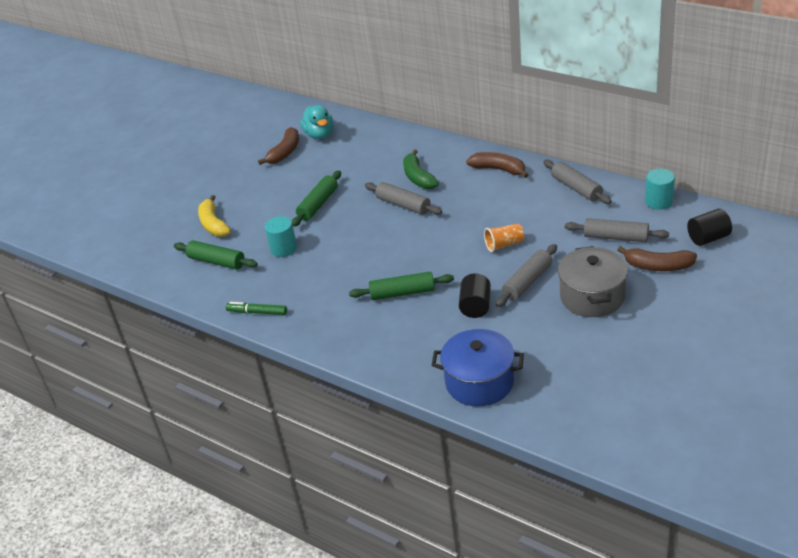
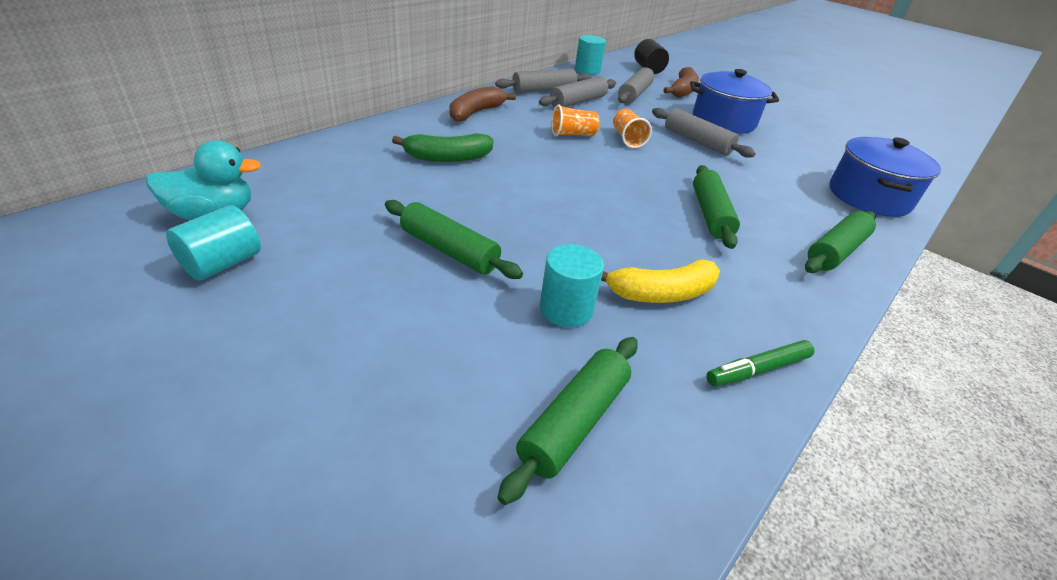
camera: 90 degrees left, 0 degrees up
yellow banana [198,195,231,237] -> yellow banana moved to [601,259,720,303]
green marker [226,302,287,315] -> green marker turned 45 degrees clockwise [706,340,815,387]
brown banana [258,127,299,165] -> turquoise cylinder [166,205,261,281]
grey rolling pin [365,182,442,215] -> grey rolling pin moved to [539,76,616,107]
black cylinder [459,273,491,318] -> none
grey pot [558,246,628,317] -> blue pot [690,69,779,134]
none -> orange cup [551,104,600,136]
none -> green rolling pin [805,211,876,273]

